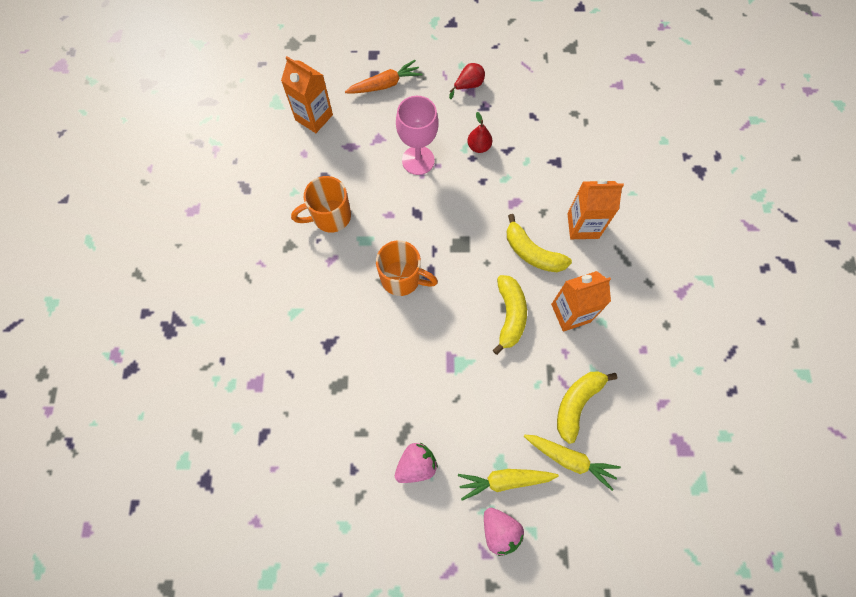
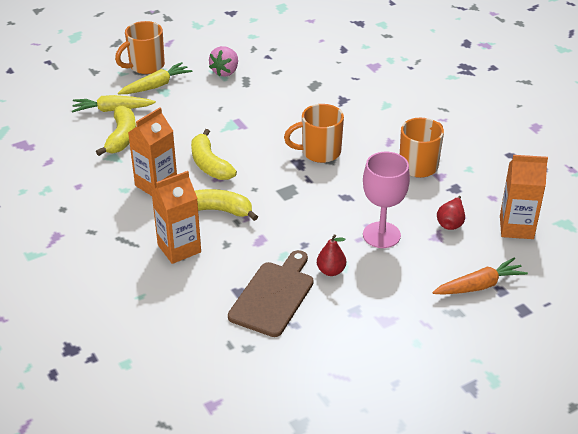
camera: 150 degrees right, 30 degrees down
orange carrot [345,60,423,94] -> orange carrot turned 150 degrees counterclockwise [433,258,528,295]
red pear [449,63,485,99] -> red pear moved to [437,196,465,230]
pink strawberry [484,508,524,556] -> orange mug [115,21,165,74]
none -> brown cutting board [228,250,314,337]

